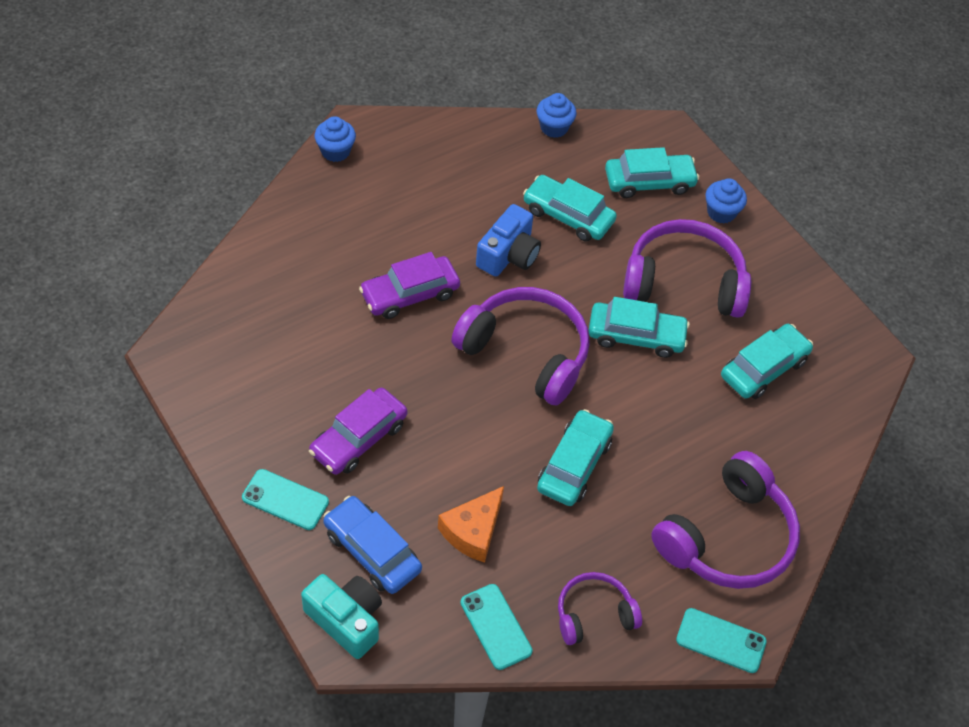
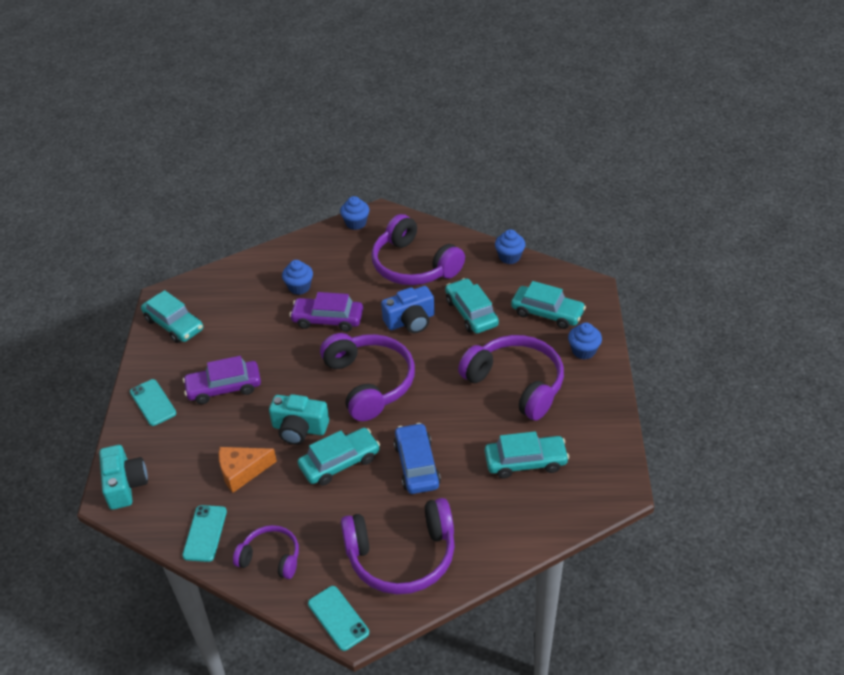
camera: 40 degrees right, 10 degrees down
blue car [323,496,422,594] -> blue car moved to [394,423,441,494]
turquoise car [588,297,690,358] -> turquoise car moved to [141,290,203,343]
none -> turquoise camera [269,394,329,445]
none -> blue cupcake [282,260,313,295]
none -> purple headphones [372,214,465,285]

